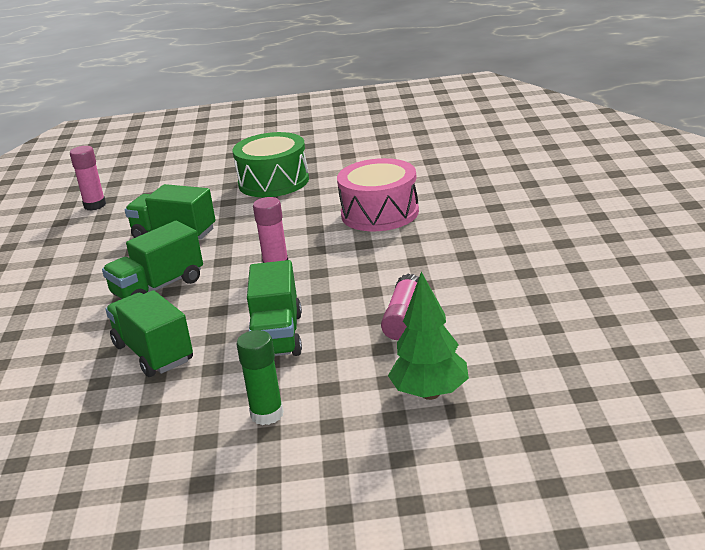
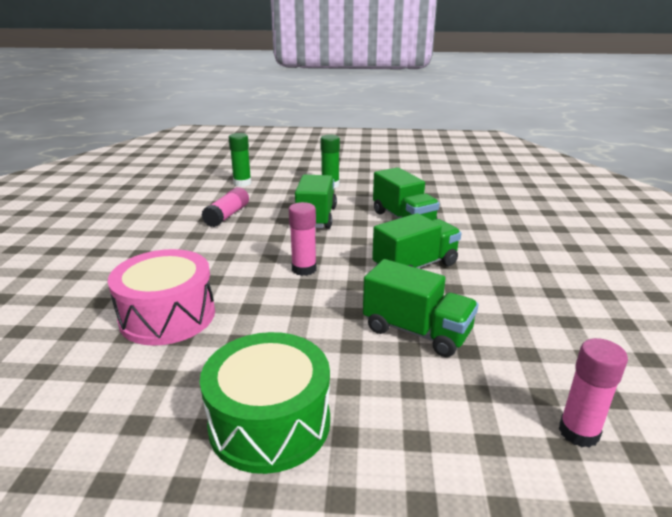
camera: 175 degrees left, 0 degrees up
green tree [388,272,469,400] -> green glue stick [229,133,251,187]

